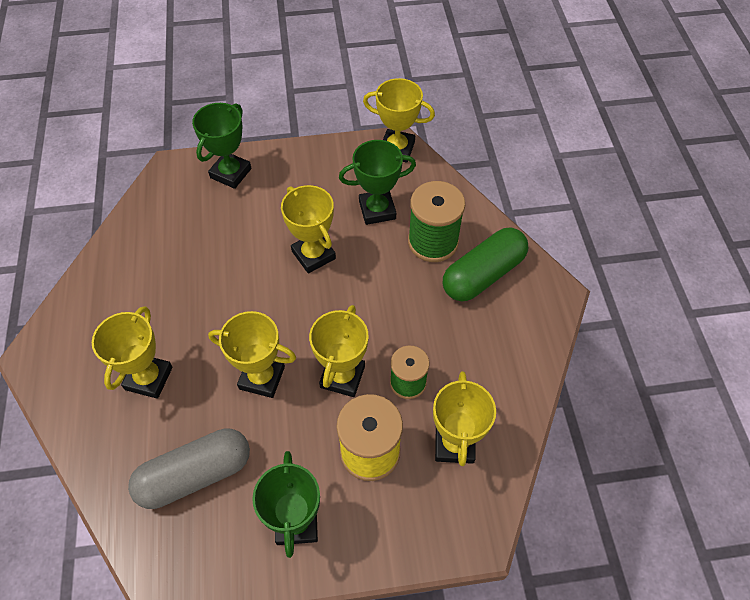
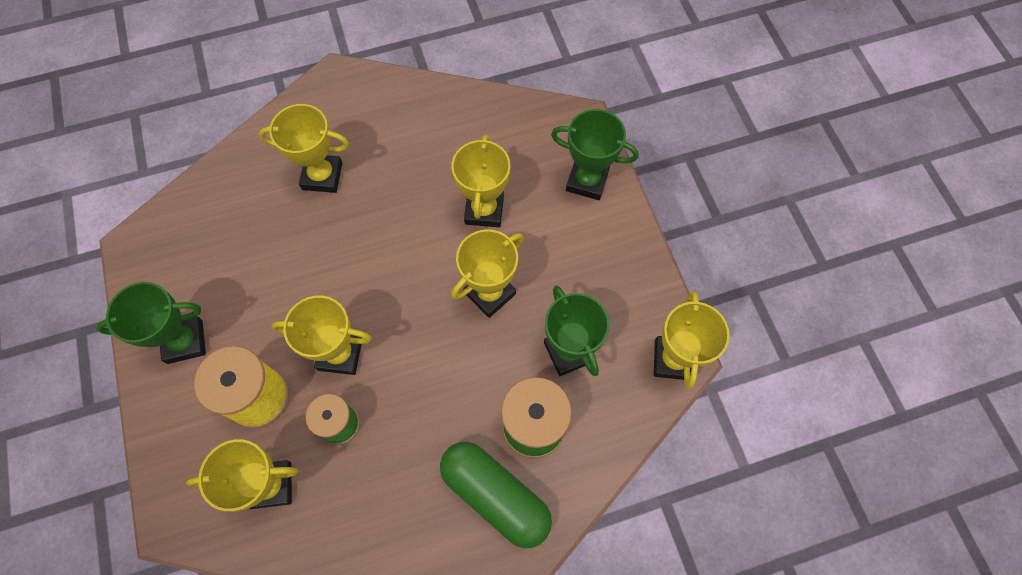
camera: 80 degrees right, 10 degrees up
grey capsule [128,428,250,509] -> none
yellow trophy [208,311,296,398] -> yellow trophy moved to [452,134,510,227]

